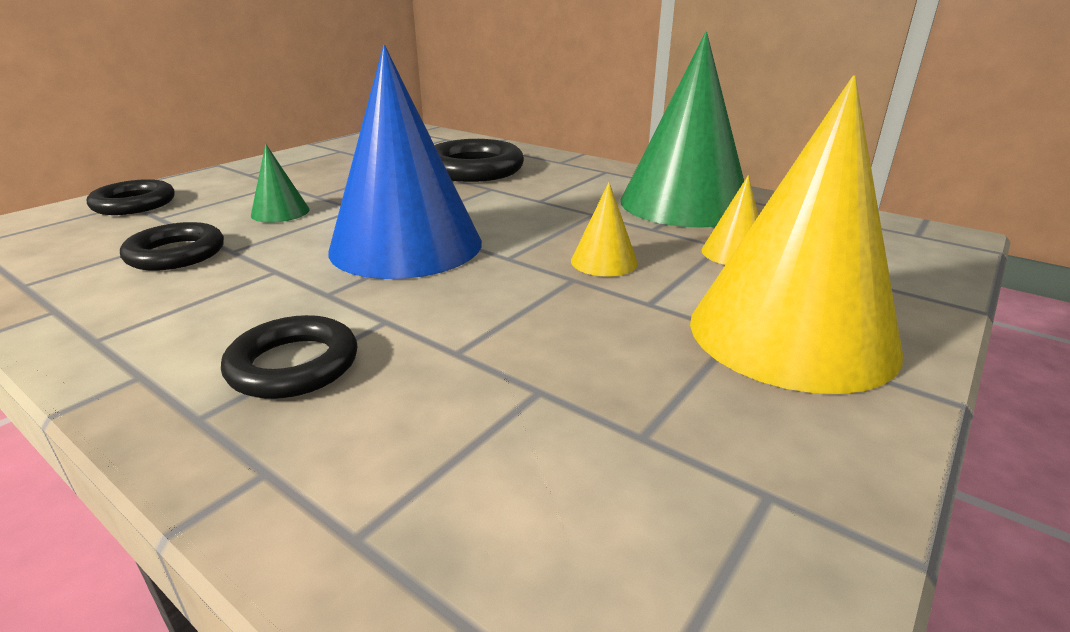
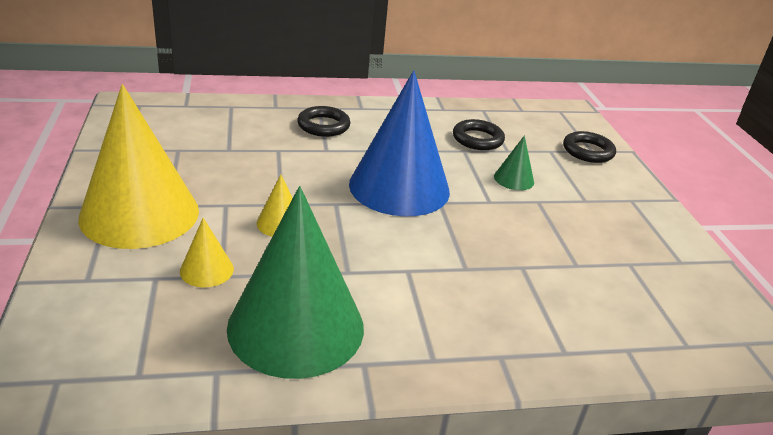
camera: 130 degrees right, 5 degrees up
black ring [435,139,524,182] -> none

